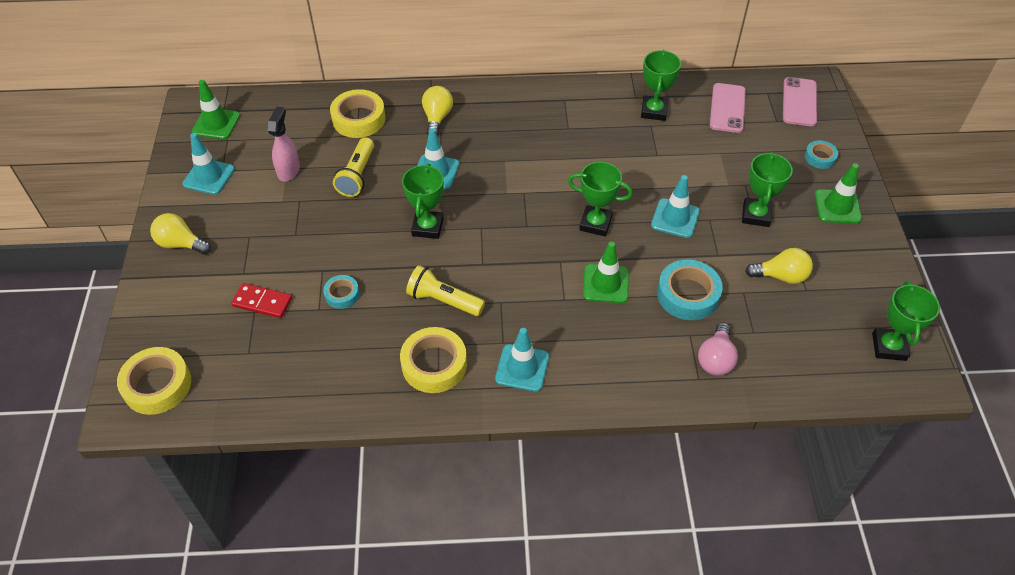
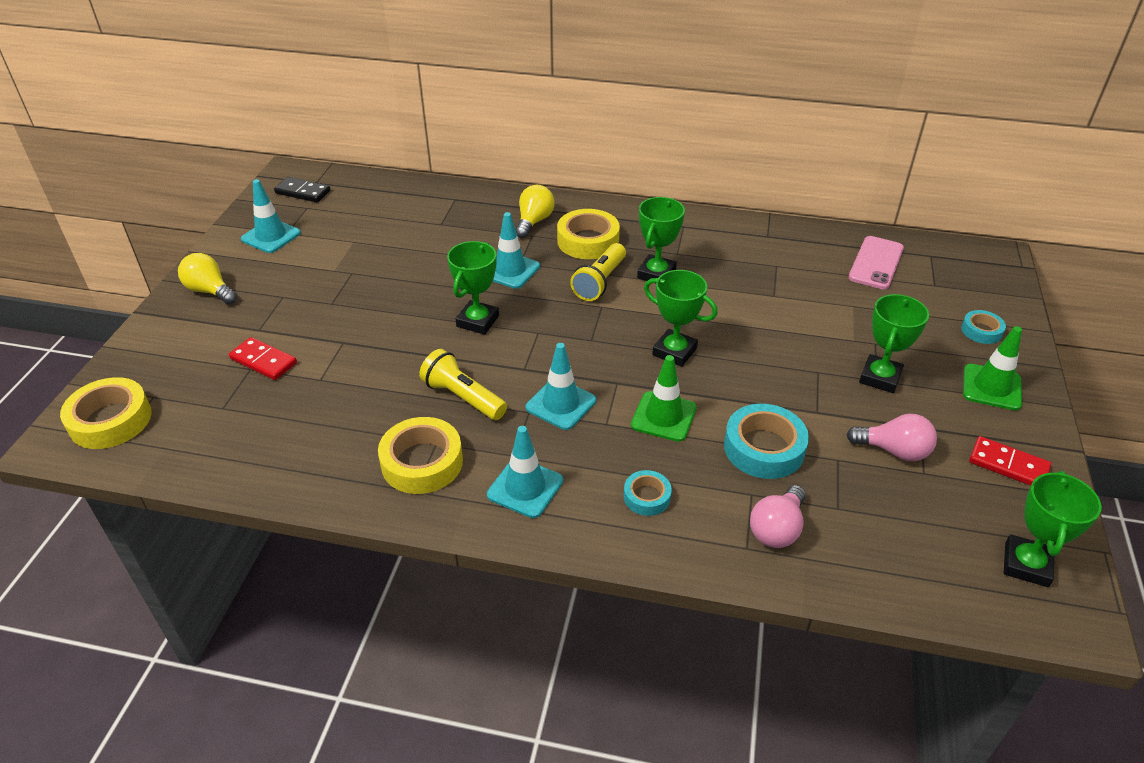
camera: 15 degrees right, 10 degrees down
green traffic cone [192,80,240,139] -> black domino [274,177,331,202]
pink spray bottle [268,106,300,182] -> none
turquoise tape [323,275,360,309] -> turquoise tape moved to [624,470,672,516]
yellow tape [330,89,385,138] -> yellow tape moved to [557,209,620,259]
yellow flashlight [333,137,374,197] -> yellow flashlight moved to [570,243,626,301]
green trophy [641,50,681,121] -> green trophy moved to [637,197,685,281]
turquoise traffic cone [651,175,700,238] -> turquoise traffic cone moved to [526,343,596,430]
yellow light bulb [745,248,813,284] -> pink light bulb [847,414,937,461]
pink phone [783,77,817,126] -> none
none -> red domino [969,436,1051,486]

